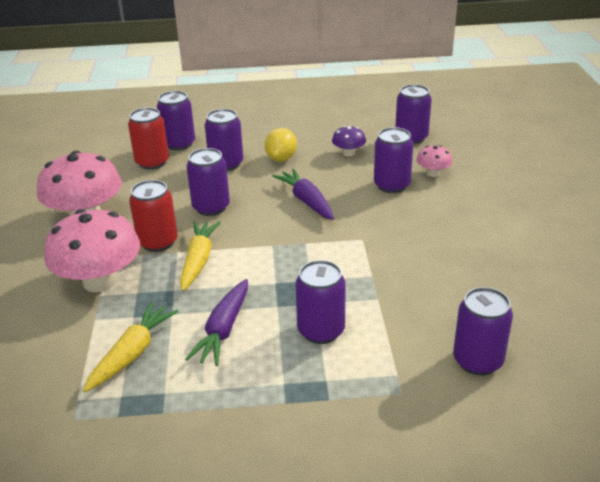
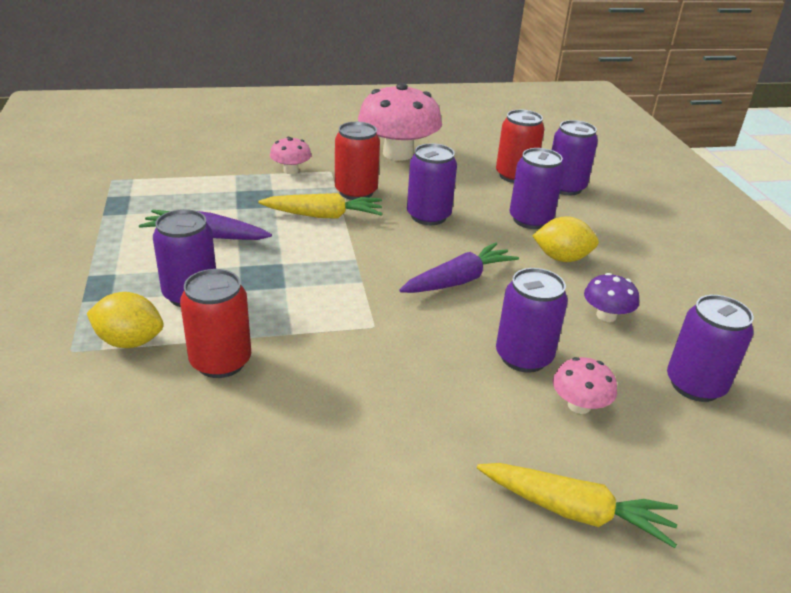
camera: 80 degrees right, 0 degrees up
pink mushroom [44,209,140,292] -> pink mushroom [270,137,312,174], size x0.47
yellow carrot [83,302,178,392] -> yellow carrot moved to [477,463,678,548]
purple can [453,287,513,375] -> none
none -> yellow lemon [87,292,164,348]
none -> red can [180,269,251,378]

